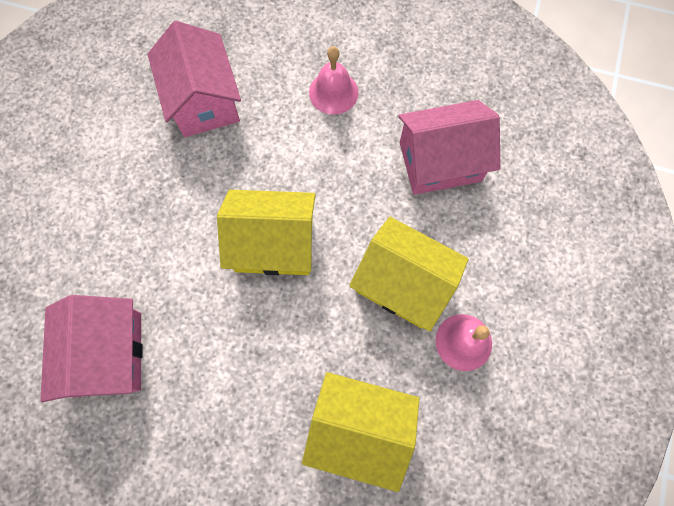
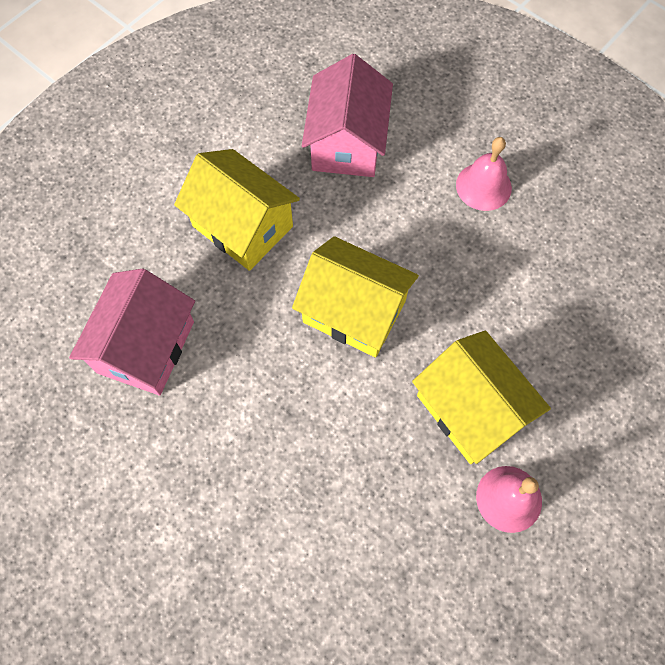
camera: 25 degrees right, 5 degrees down
yellow house [302,372,419,492] -> yellow house moved to [174,149,300,271]
pink house [398,100,500,195] -> none

